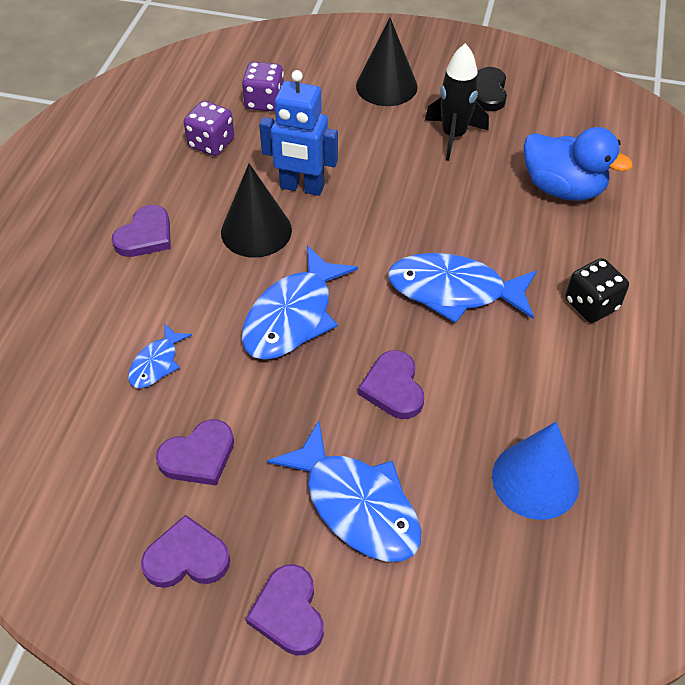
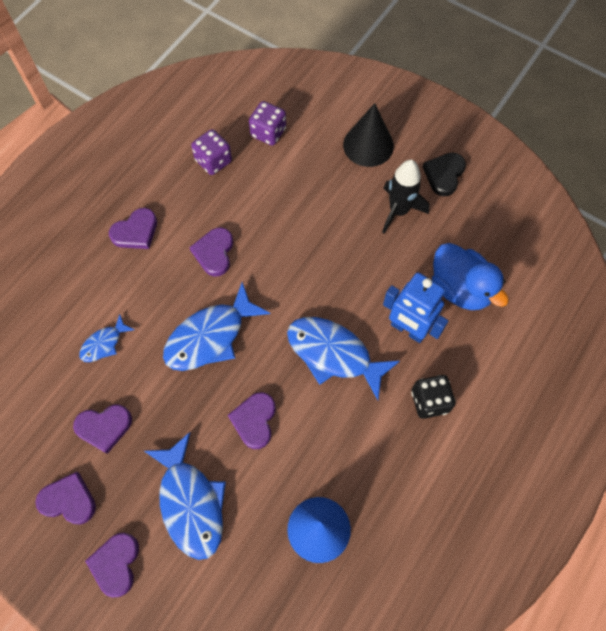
camera: 20 degrees right, 15 degrees up
black cone [221,163,292,258] -> purple heart [189,227,233,277]
blue robot [259,70,338,196] -> blue robot moved to [383,272,448,343]

